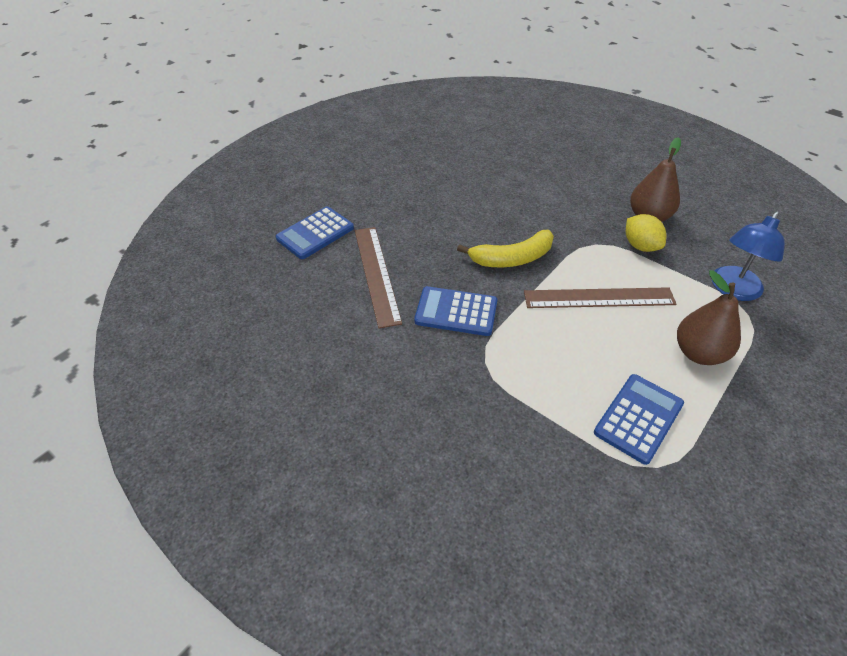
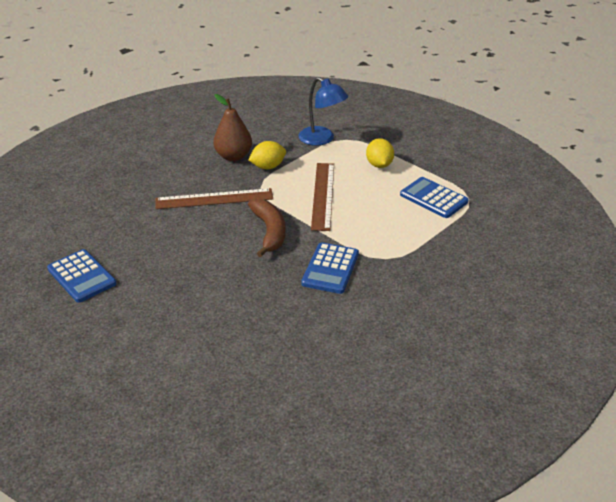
camera: 85 degrees left, 10 degrees down
blue calculator [276,207,354,259] -> blue calculator moved to [47,249,116,303]
brown ruler [355,227,402,328] -> brown ruler moved to [155,188,273,209]
yellow banana [457,230,554,267] -> brown banana [248,199,286,257]
brown pear [677,270,741,365] -> yellow lemon [366,138,394,168]

